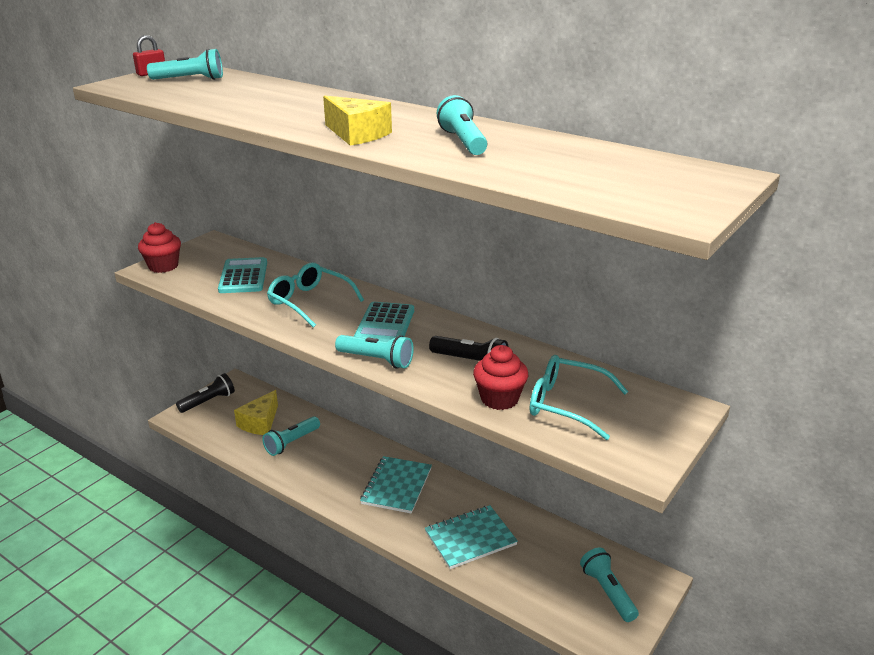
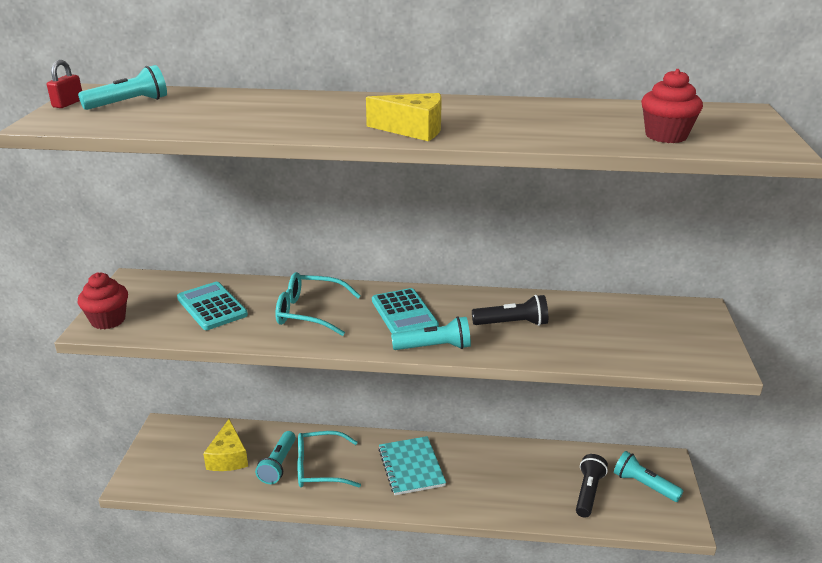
camera: 30 degrees left, 0 degrees up
black flashlight [176,373,235,413] -> black flashlight moved to [576,454,608,518]
turquoise notebook [425,505,518,569] -> none
turquoise flashlight [437,95,487,155] -> none
red cupcake [473,345,528,410] -> red cupcake moved to [641,69,703,143]
turquoise glasses [530,355,628,440] -> turquoise glasses moved to [298,431,361,487]

